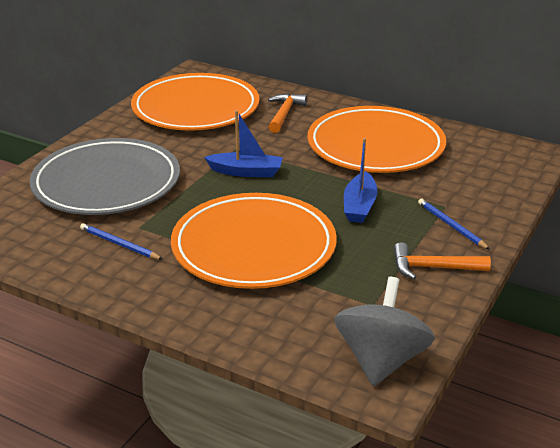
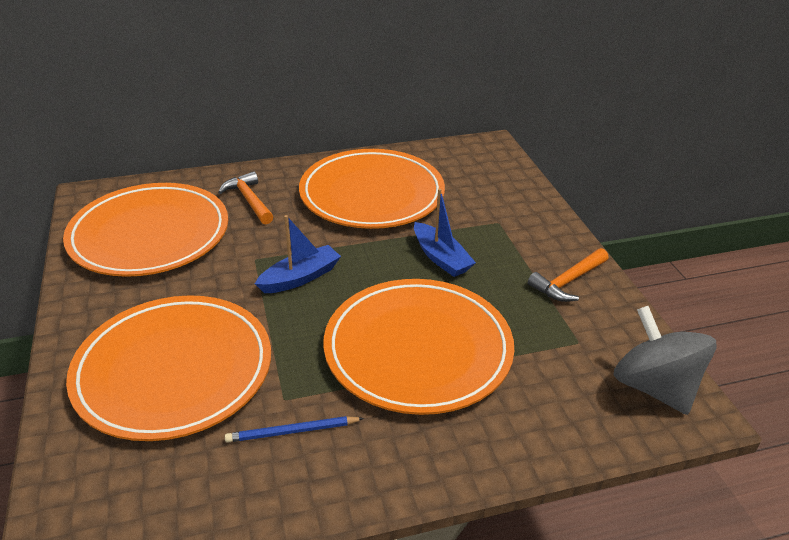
camera: 45 degrees left, 5 degrees up
grey plate [30,138,180,215] -> orange plate [66,295,271,441]
blue pencil [418,199,490,250] -> none

